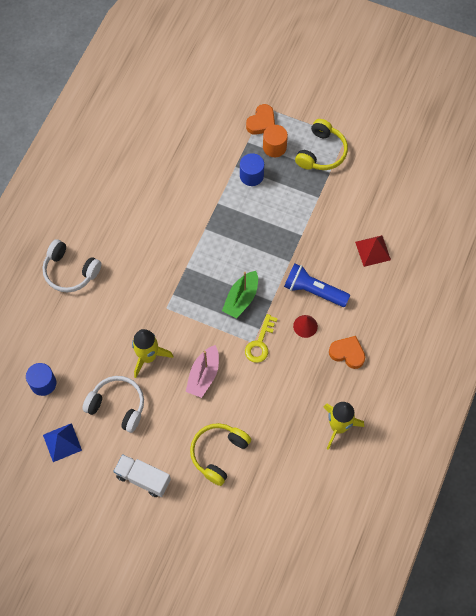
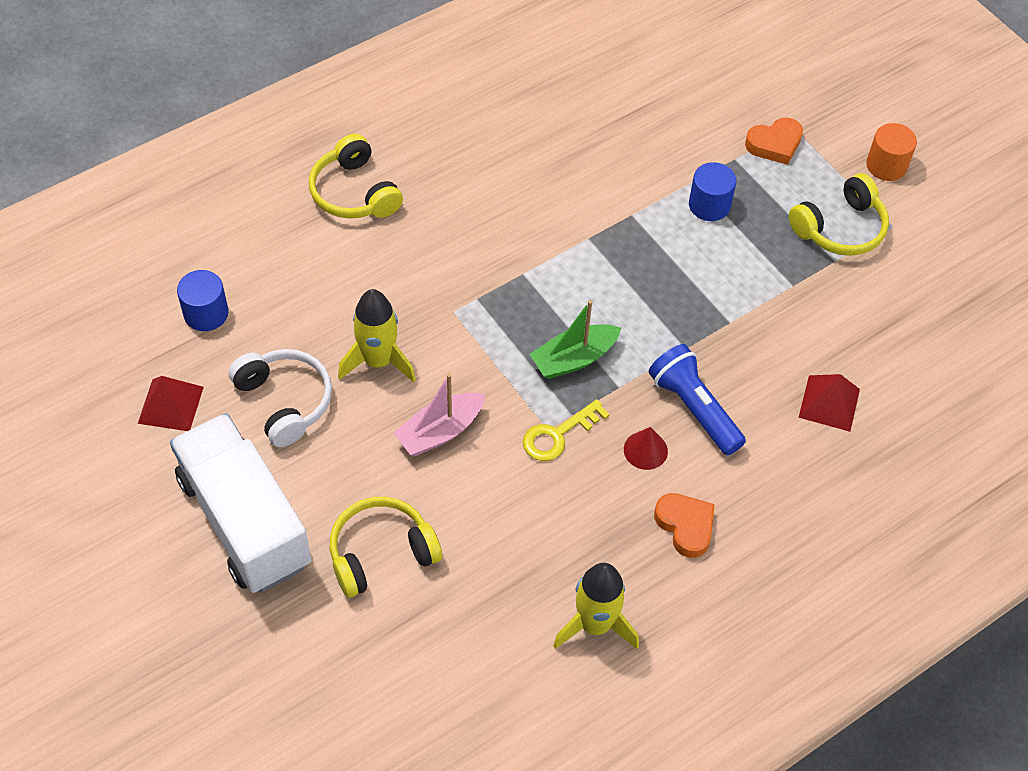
camera: 30 degrees right, 10 degrees down
white headphones [43,239,101,292] -> yellow headphones [309,134,403,219]
blue pyramid [43,423,82,462] -> red pyramid [138,376,204,431]
white truck [113,454,171,497] -> white truck [170,413,312,593], size x1.82
orange cylinder [263,125,288,157] -> orange cylinder moved to [866,123,917,181]

